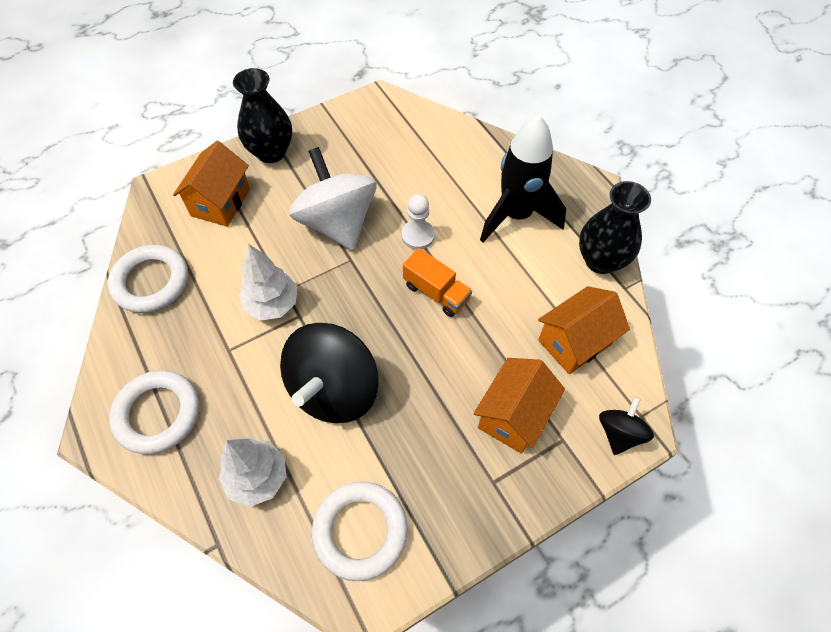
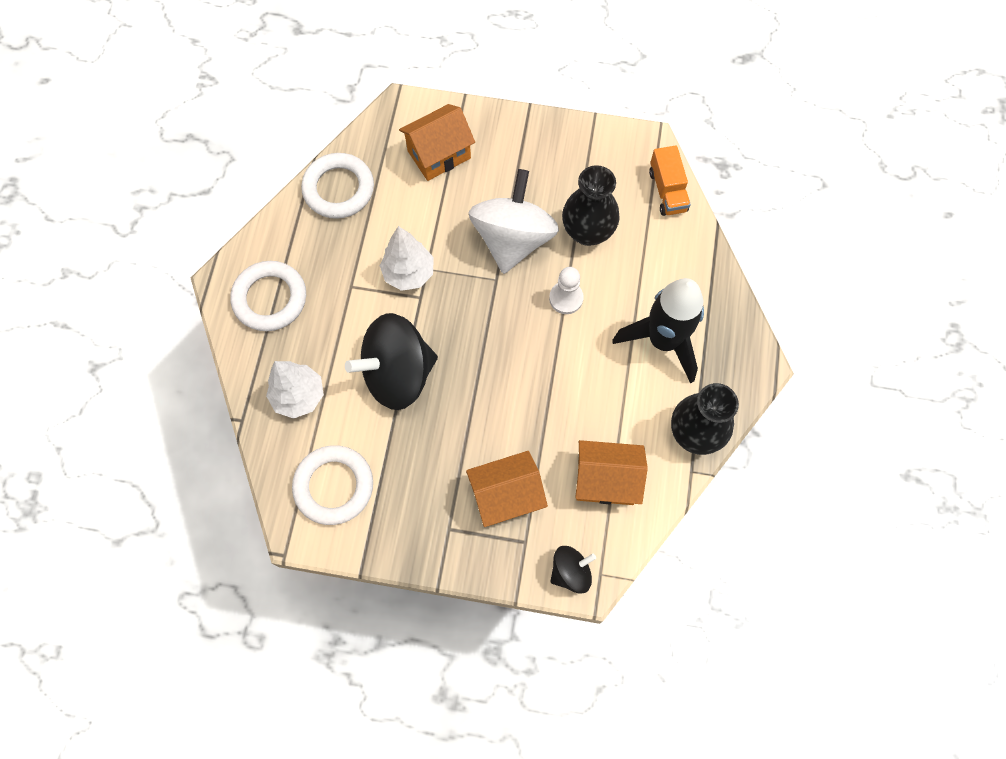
camera: 40 degrees right, 10 degrees up
black vase [233,68,292,163] -> black vase moved to [562,165,620,246]
orange truck [403,248,472,317] -> orange truck moved to [649,145,691,216]

